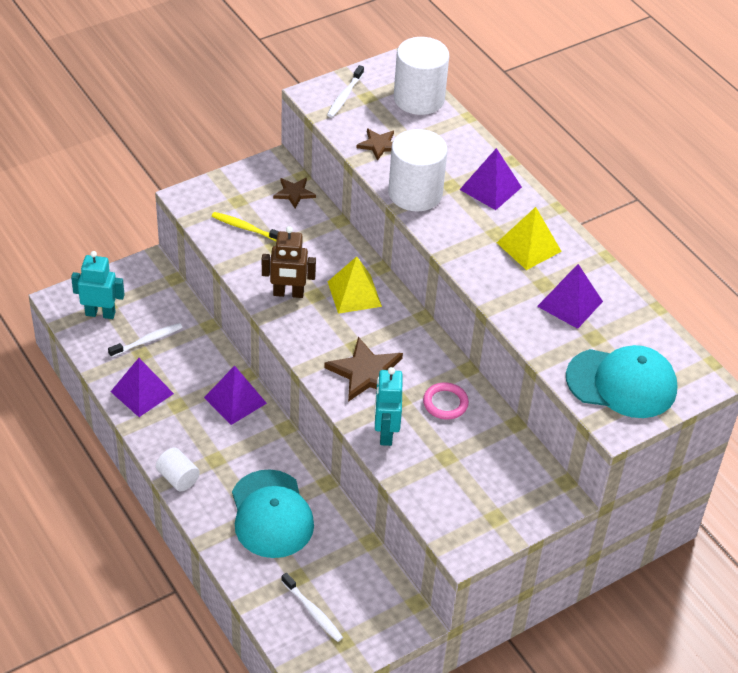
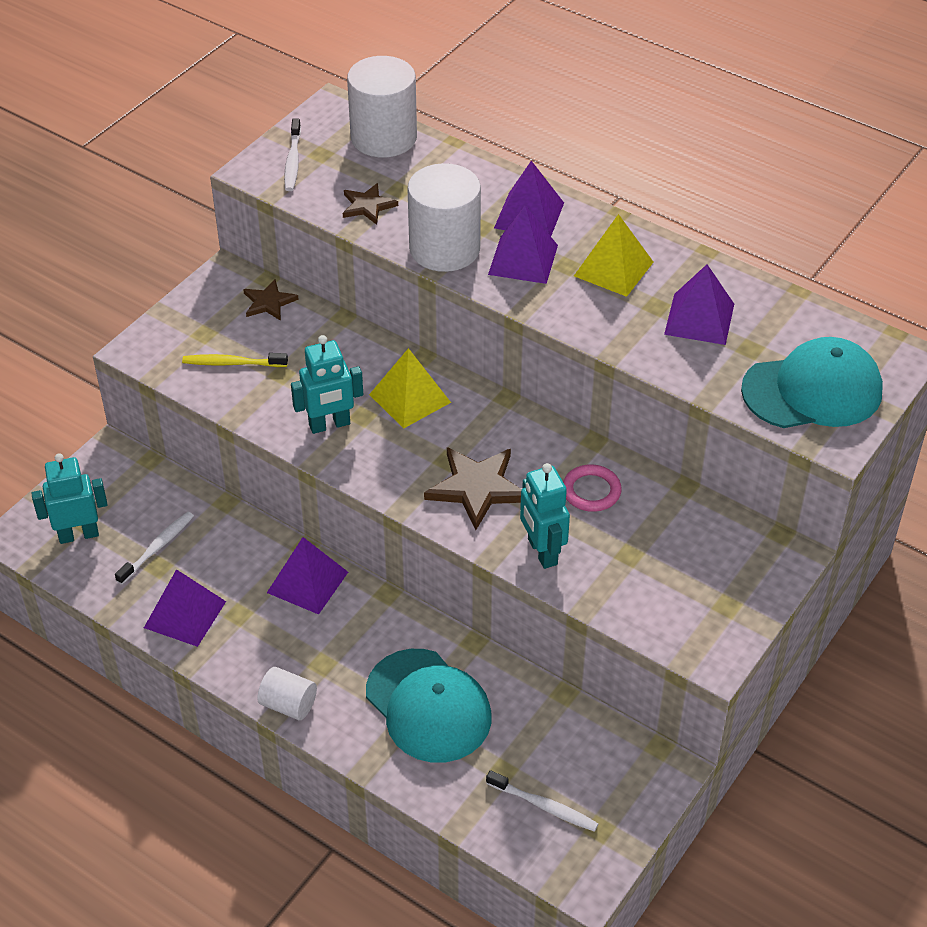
camera: 20 degrees left, 0 degrees up
brown robot [262,226,316,298] -> turquoise robot [291,335,363,434]
none -> purple pyramid [488,205,558,284]

